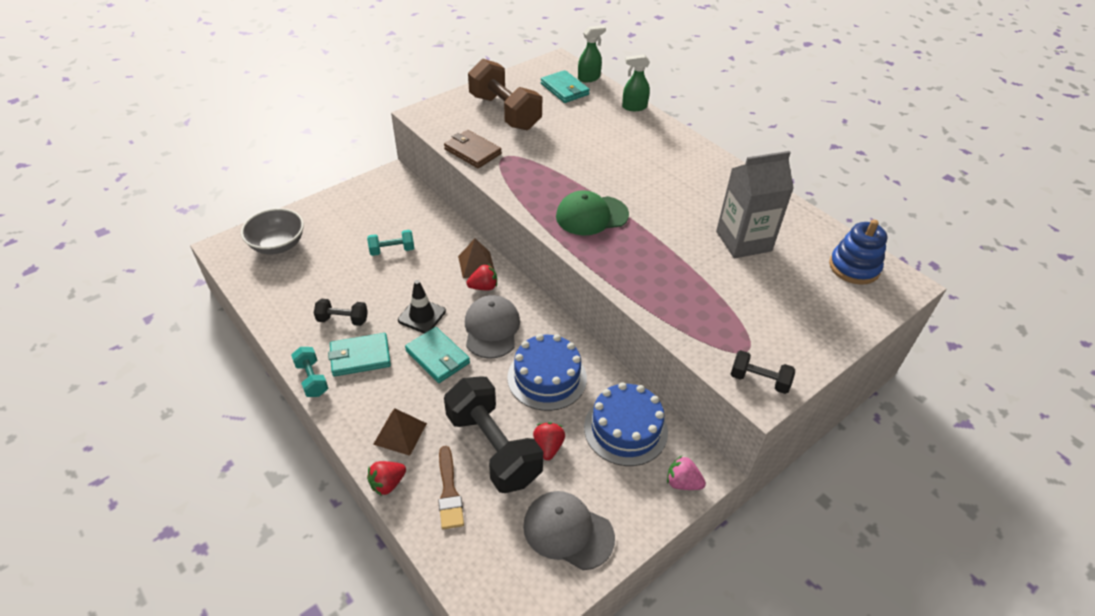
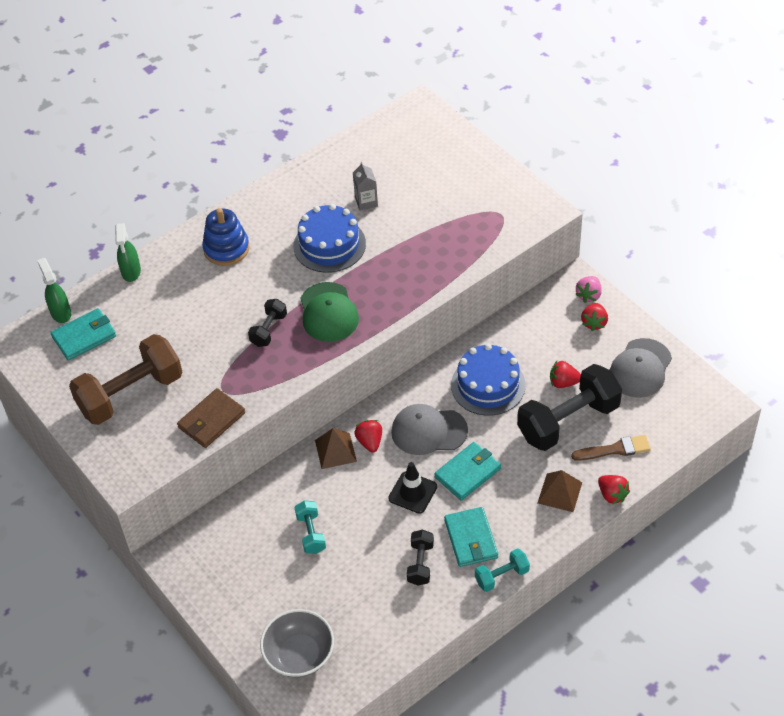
camera: 85 degrees left, 5 degrees up
blue cake [584,382,668,466] -> blue cake moved to [293,204,366,273]
grey carton [716,151,794,258] -> grey carton [353,162,378,211], size x0.48
black dumbbell [731,350,795,394] -> black dumbbell moved to [248,299,287,347]
blue stacking toy [829,220,887,285] -> blue stacking toy moved to [202,208,249,266]
none -> red strawberry [581,303,608,331]

